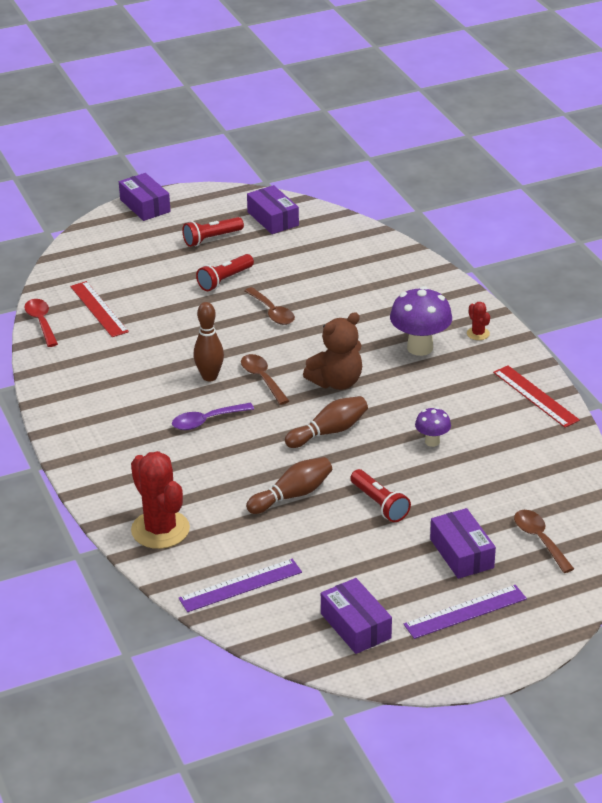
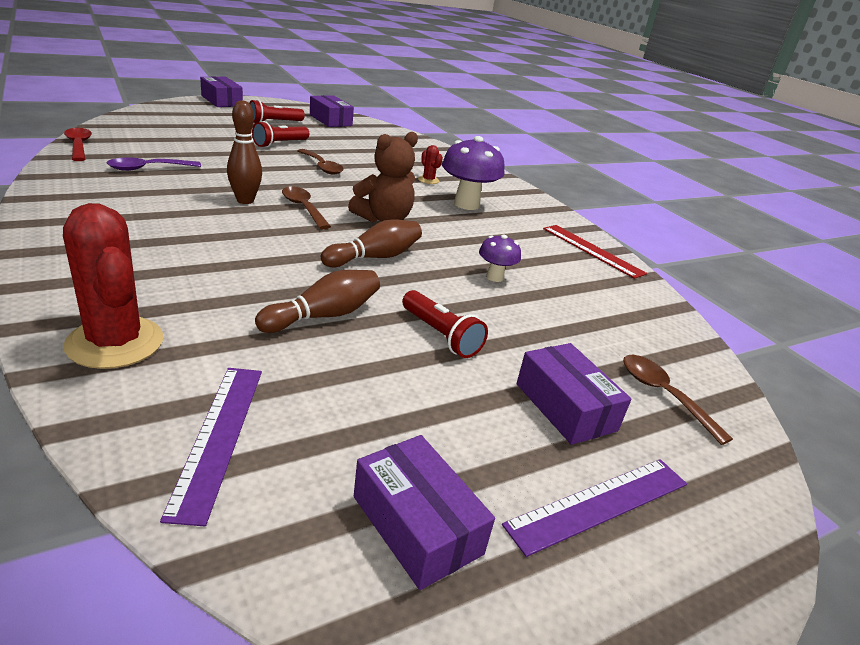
camera: 10 degrees left, 5 degrees down
red ruler [70,281,129,337] -> none
purple spoon [172,403,254,430] -> purple spoon moved to [107,157,201,171]
purple ruler [179,559,302,612] -> purple ruler turned 60 degrees counterclockwise [160,368,262,526]
red cactus [467,302,490,340] -> red cactus moved to [418,145,443,184]

